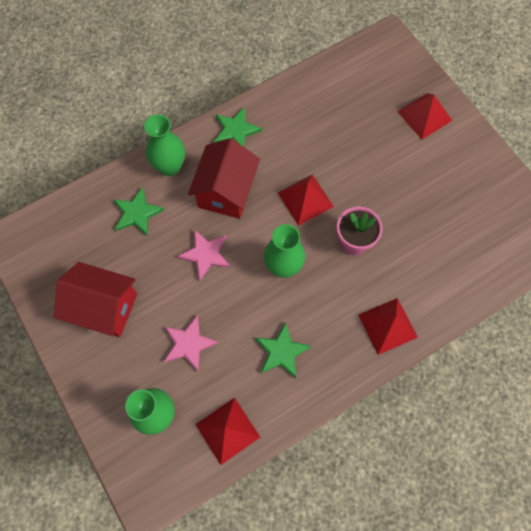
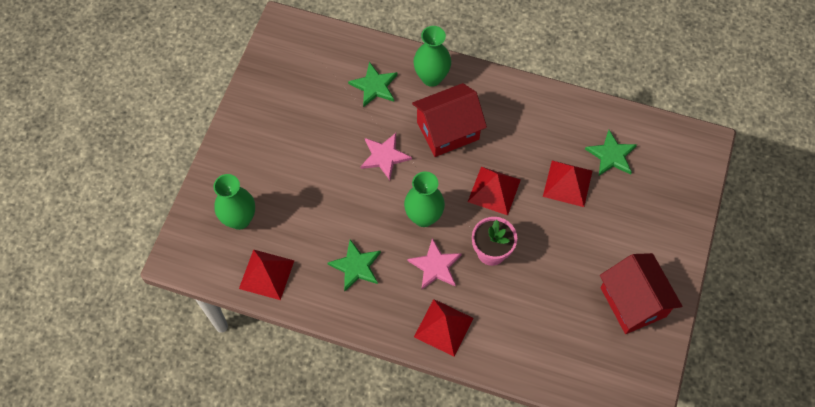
camera: 50 degrees right, 5 degrees down
red house [54,262,137,337] -> red house moved to [600,253,682,334]
pink star [164,315,219,371] -> pink star moved to [407,238,462,289]
green star [214,107,262,147] -> green star moved to [585,130,637,176]
red pyramid [397,93,452,139] -> red pyramid moved to [543,161,592,207]

